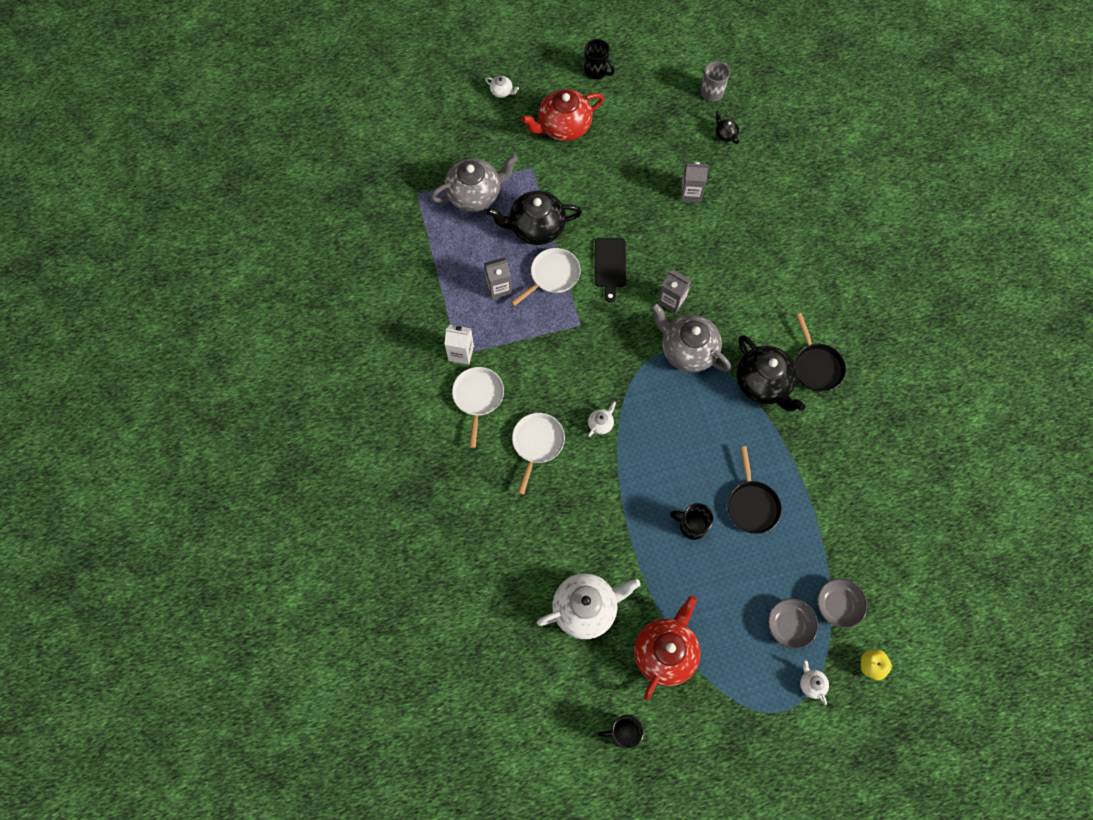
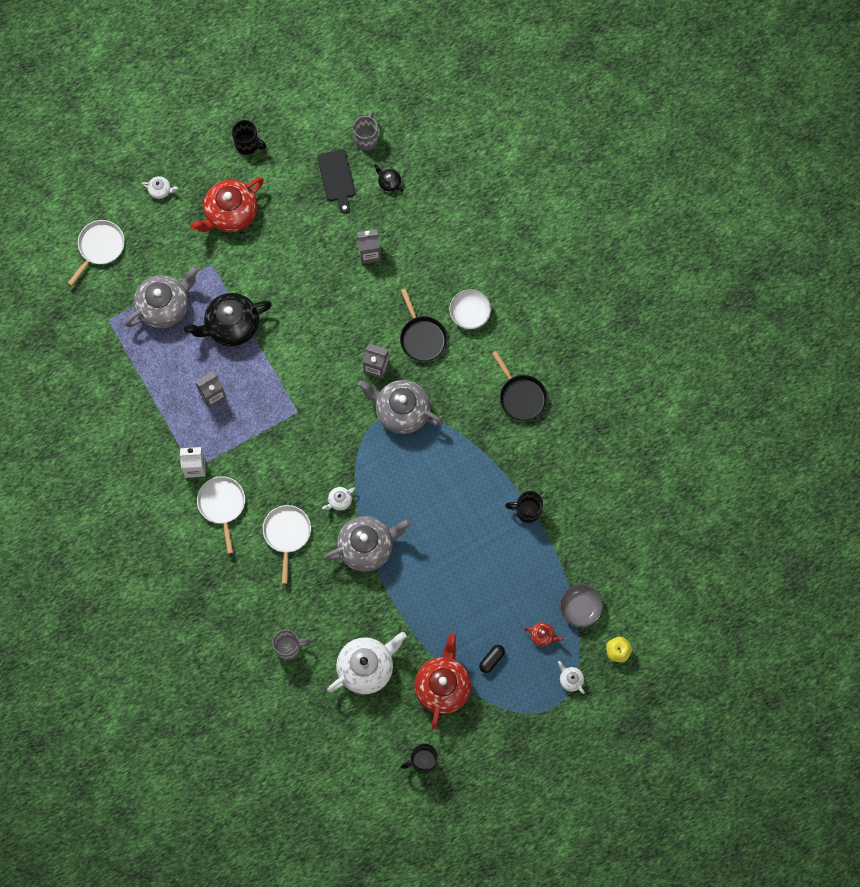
camera: 15 degrees left, 5 degrees up
white pan [511,248,581,306] -> white pan moved to [67,220,125,286]
white teapot [588,402,616,437] -> white teapot turned 150 degrees counterclockwise [322,487,355,511]
black cutting board [595,238,626,302] -> black cutting board moved to [317,149,356,214]
black mug [670,503,714,540] -> black mug moved to [505,491,543,523]
black pan [727,446,782,534] -> black pan moved to [400,288,447,362]
black teapot [736,335,806,411] -> none
grey bowl [768,598,818,649] -> red teapot [524,622,564,646]
none -> grey mug [272,629,311,660]
none -> grey teapot [323,516,411,572]
none -> white bowl [449,289,491,329]
none -> black capsule [479,645,505,673]

